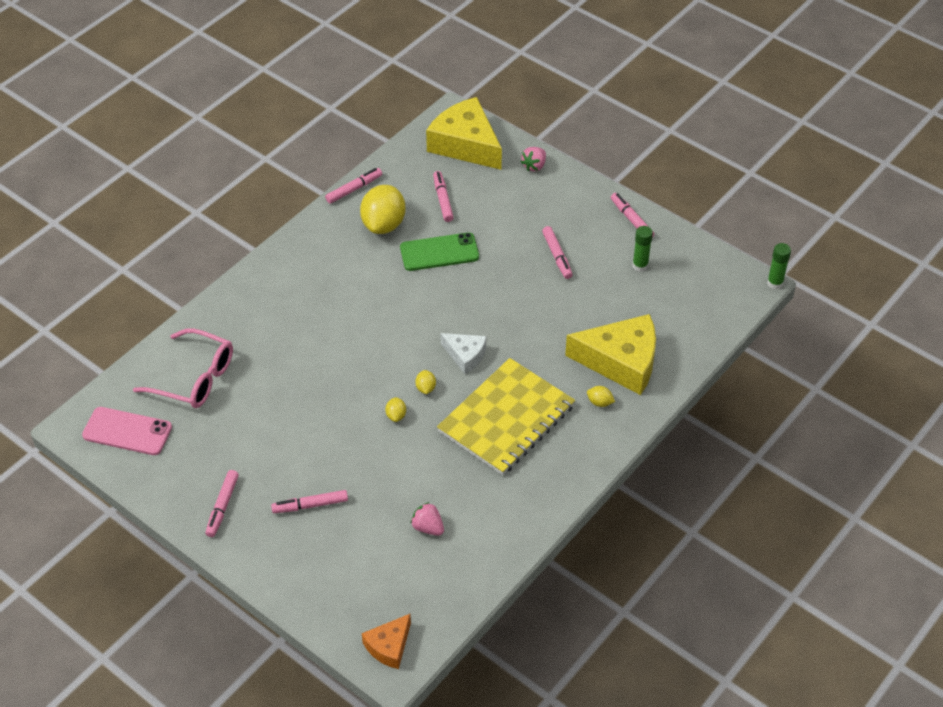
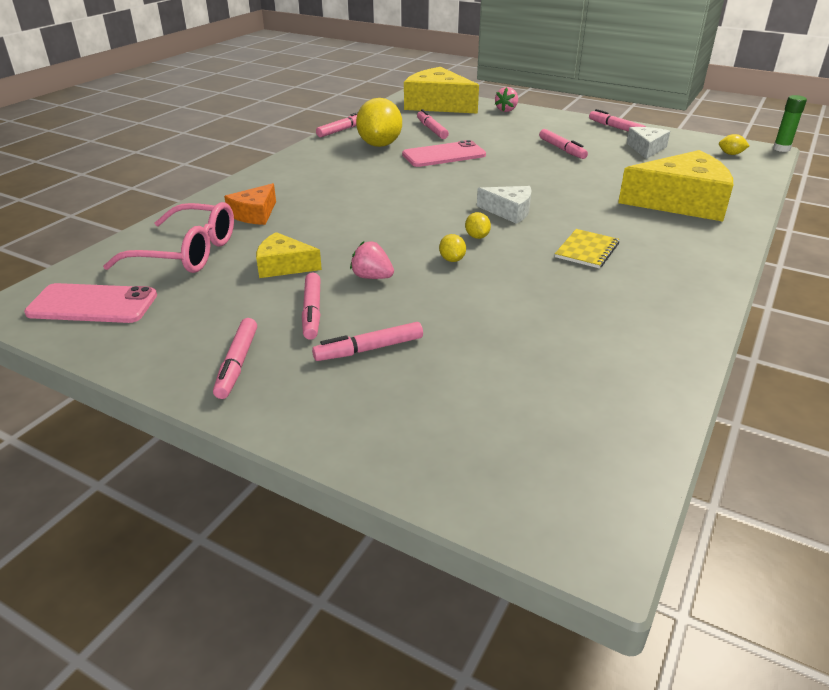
camera: 10 degrees left, 15 degrees down
orange cheese [362,614,411,669] -> orange cheese moved to [224,183,276,225]
green phone [400,233,479,271] -> pink phone [402,140,486,167]
pink strawberry [410,502,444,536] -> pink strawberry moved to [350,241,394,279]
yellow notebook [437,358,575,475] -> yellow notebook [555,229,619,268], size x0.44
yellow lemon [587,386,615,407] -> yellow lemon moved to [719,134,749,155]
green glue stick [632,226,653,272] -> white cheese [627,127,670,159]
none -> yellow cheese [256,232,322,278]
none -> pink marker [302,273,321,340]

